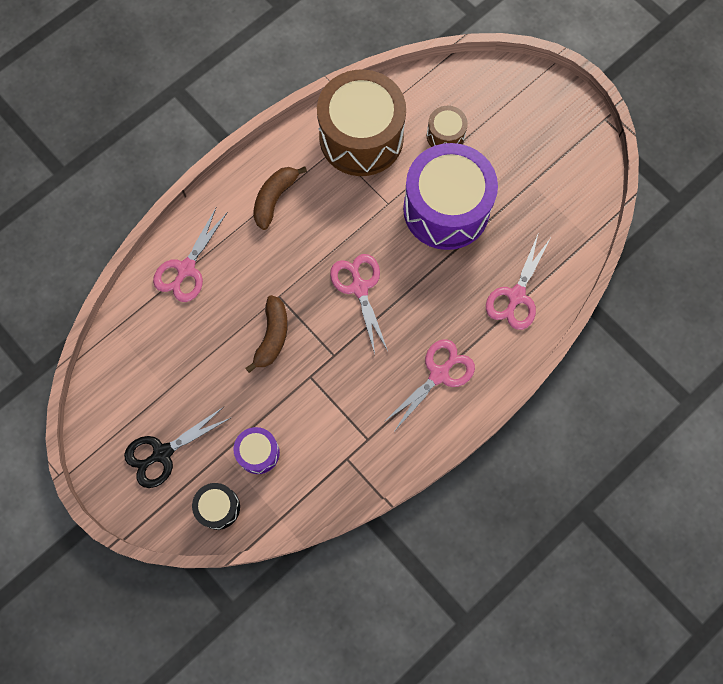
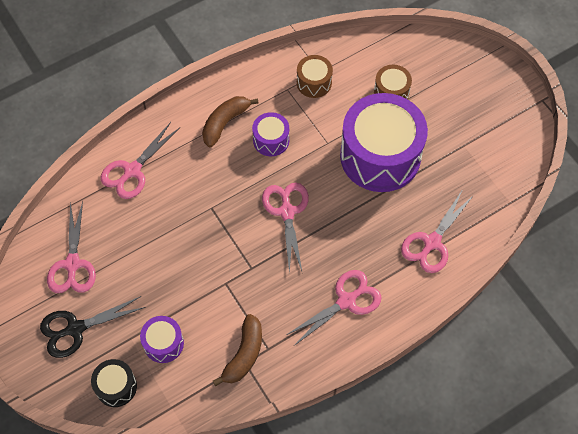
camera: 10 degrees right, 10 degrees down
brown banana [246,295,288,373] -> brown banana moved to [213,314,262,387]
brown drum [317,69,406,176] -> brown drum [297,55,333,98], size x0.45
none -> pink scissors [47,201,96,293]
none -> purple drum [252,112,289,156]

